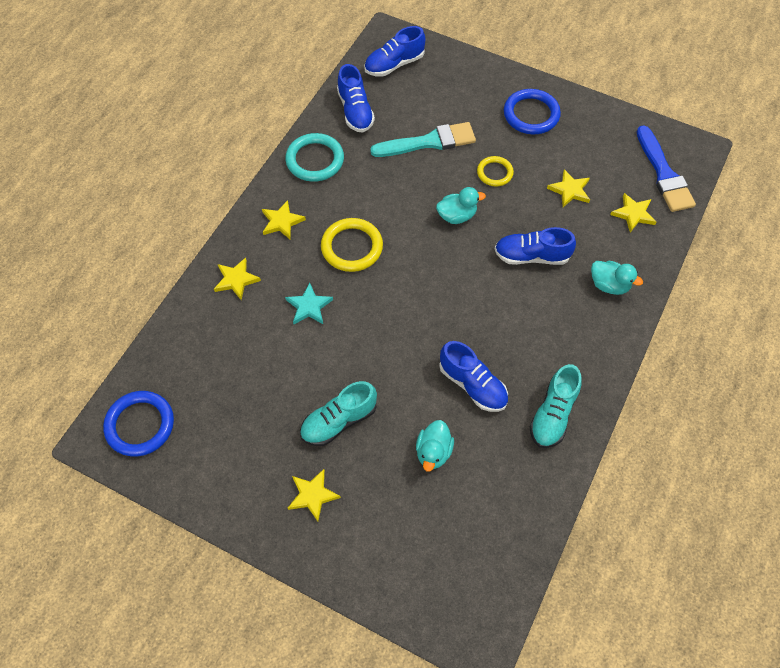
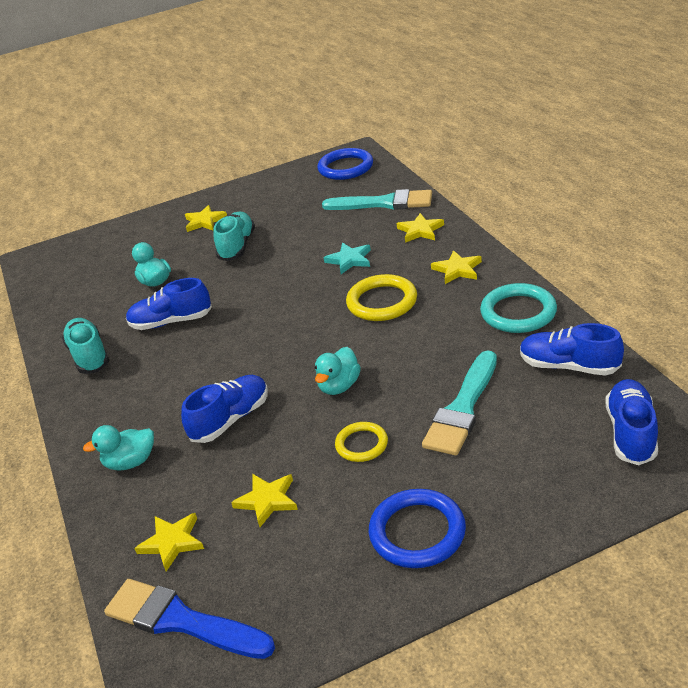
camera: 135 degrees right, 25 degrees down
none -> turquoise brush [322,189,432,210]

